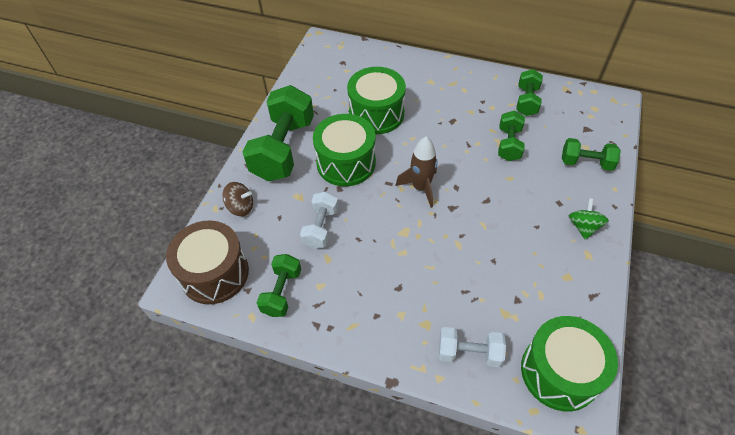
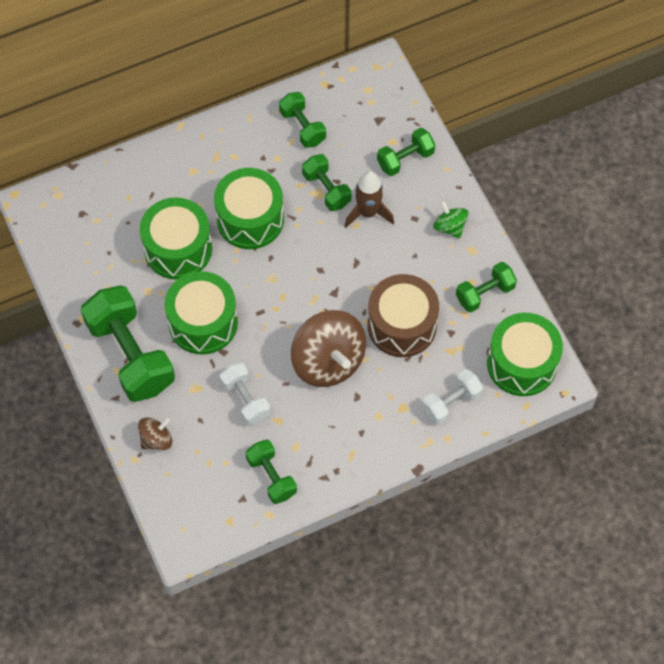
camera: 45 degrees left, 10 degrees up
brown drum [166,221,249,304] -> brown drum moved to [368,274,439,357]
brown rocket [396,137,437,208] -> brown rocket moved to [345,171,394,228]
none -> green drum [214,168,284,249]
none -> brown spinning top [291,310,366,387]
none -> green dumbbell [456,262,517,312]

